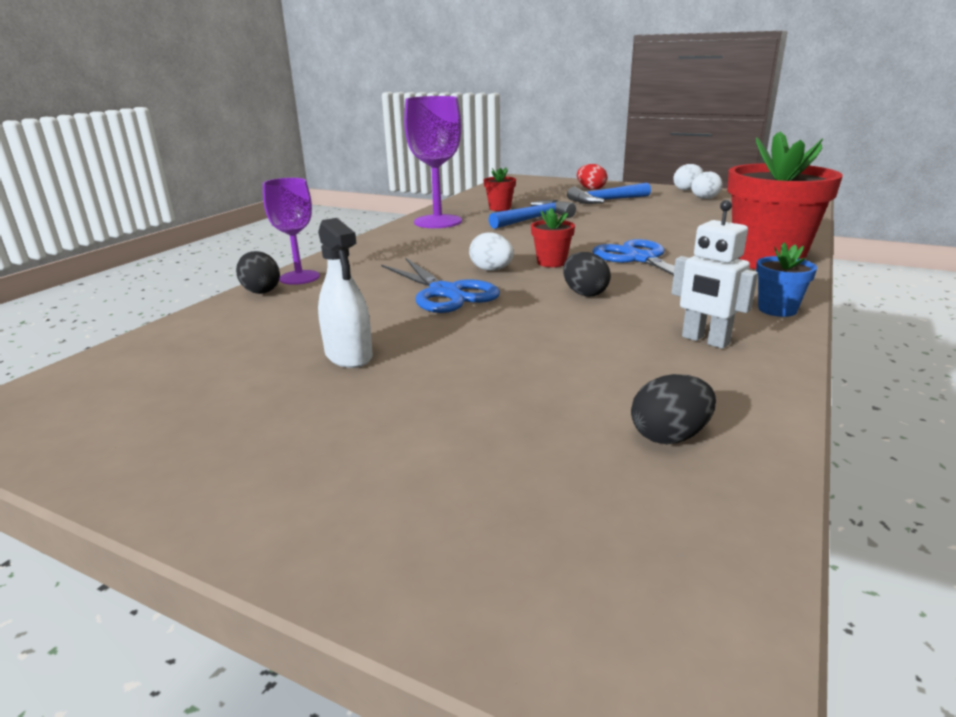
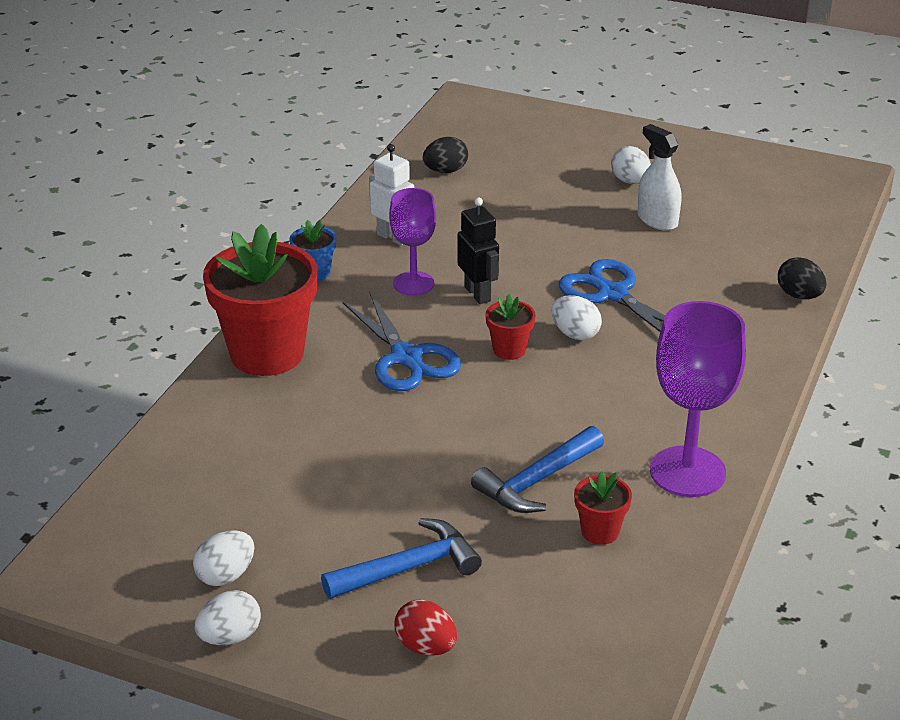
camera: 175 degrees right, 10 degrees up
purple goblet [263,178,320,285] -> purple goblet moved to [389,188,436,296]
black egg [563,252,611,297] -> black robot [457,198,499,304]
none -> white egg [611,146,651,184]

